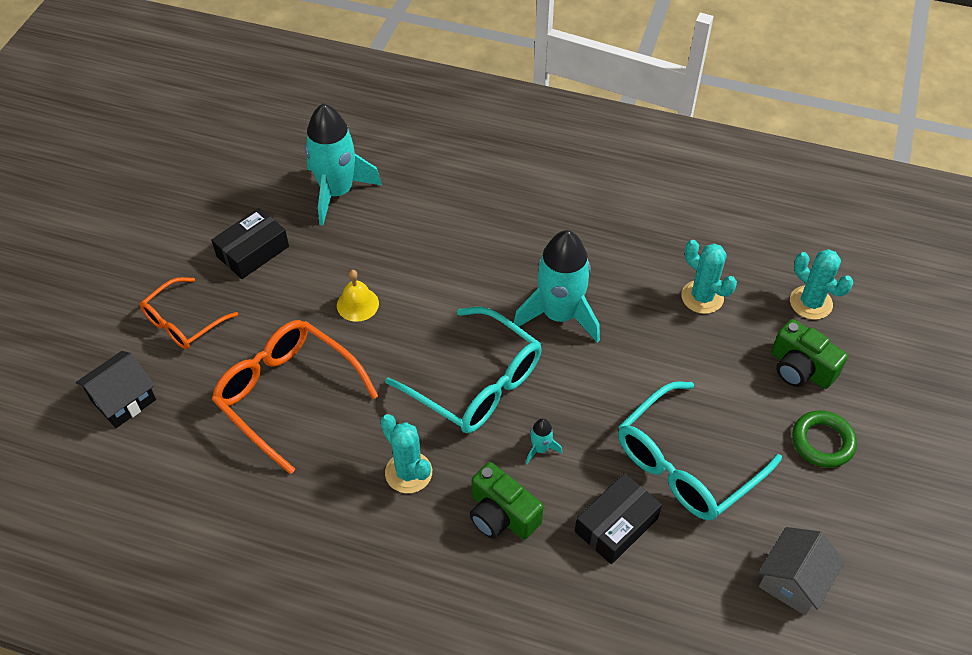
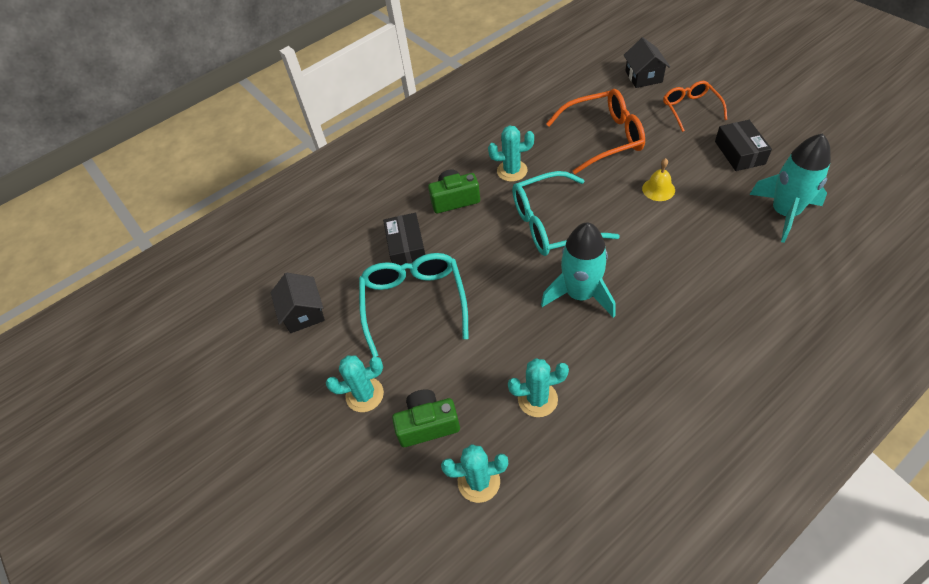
camera: 130 degrees right, 0 degrees up
turquoise rocket [526,418,562,464] -> none
grey house [758,527,845,615] -> black house [271,273,325,333]
green ring [792,410,857,468] -> turquoise cactus [326,355,384,412]

